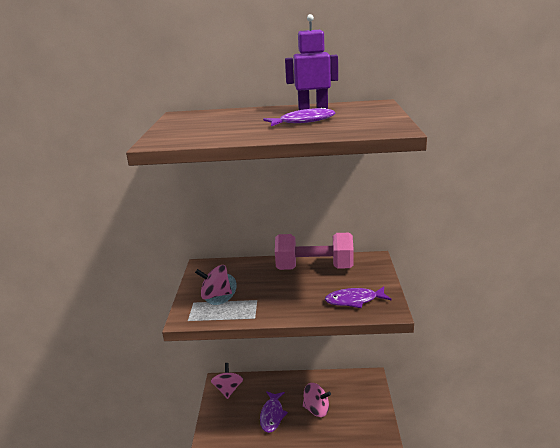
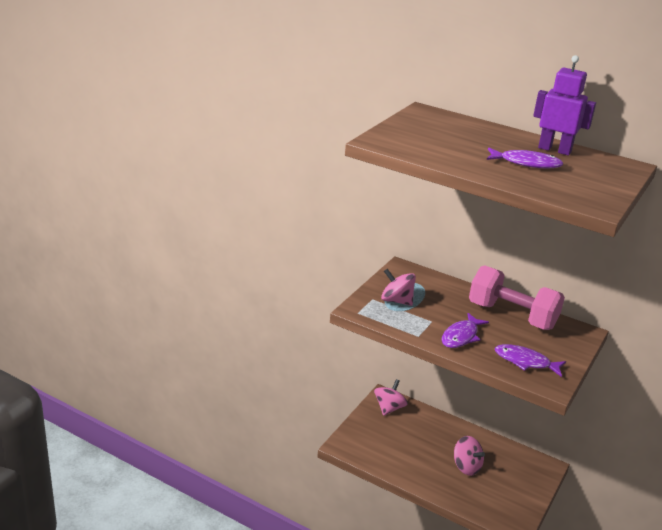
camera: 25 degrees right, 5 degrees up
purple fish [260,391,288,433] -> purple fish moved to [442,313,489,348]

